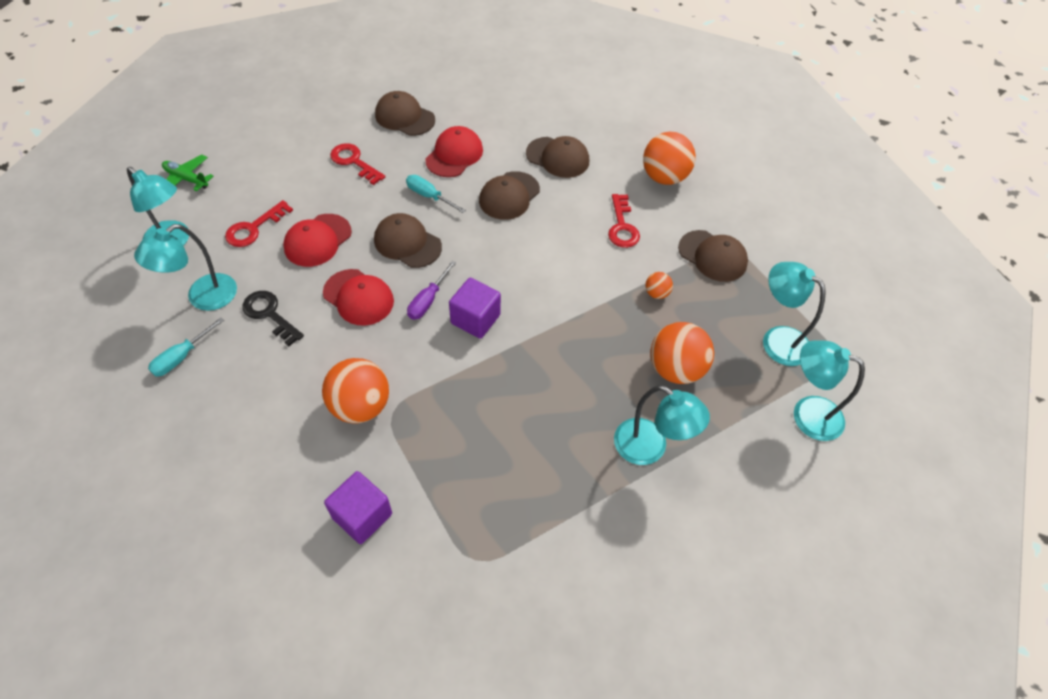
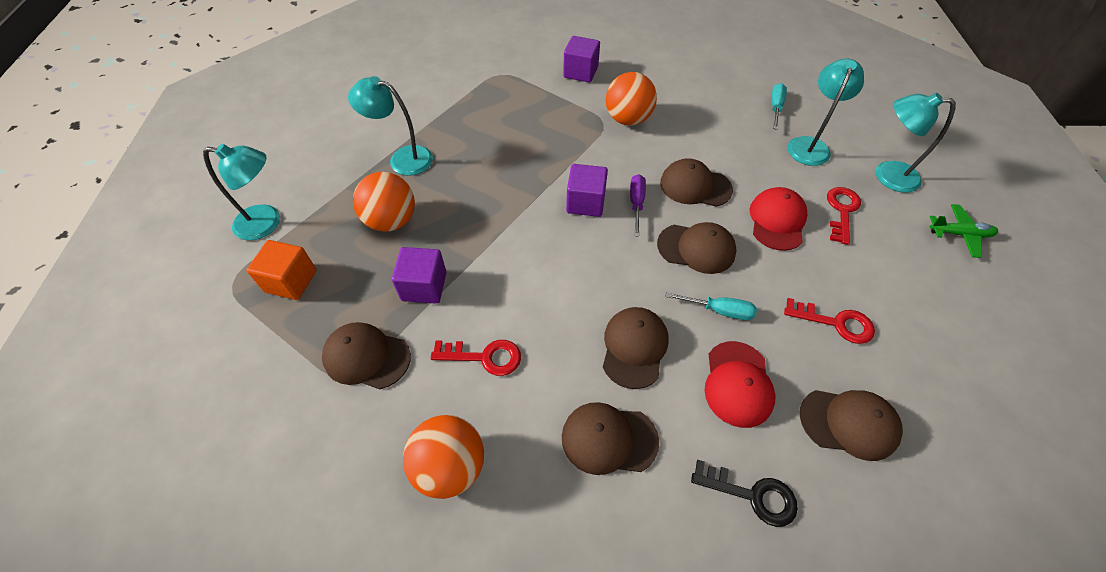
camera: 160 degrees right, 0 degrees up
black key [242,291,304,346] -> black key moved to [691,460,798,527]
red cap [323,269,394,326] -> brown cap [660,158,733,207]
red key [608,194,640,248] -> red key turned 120 degrees clockwise [431,340,521,376]
orange ball [645,272,673,299] -> purple cube [392,247,447,304]
turquoise lamp [763,262,826,366] -> orange cube [246,240,316,300]

